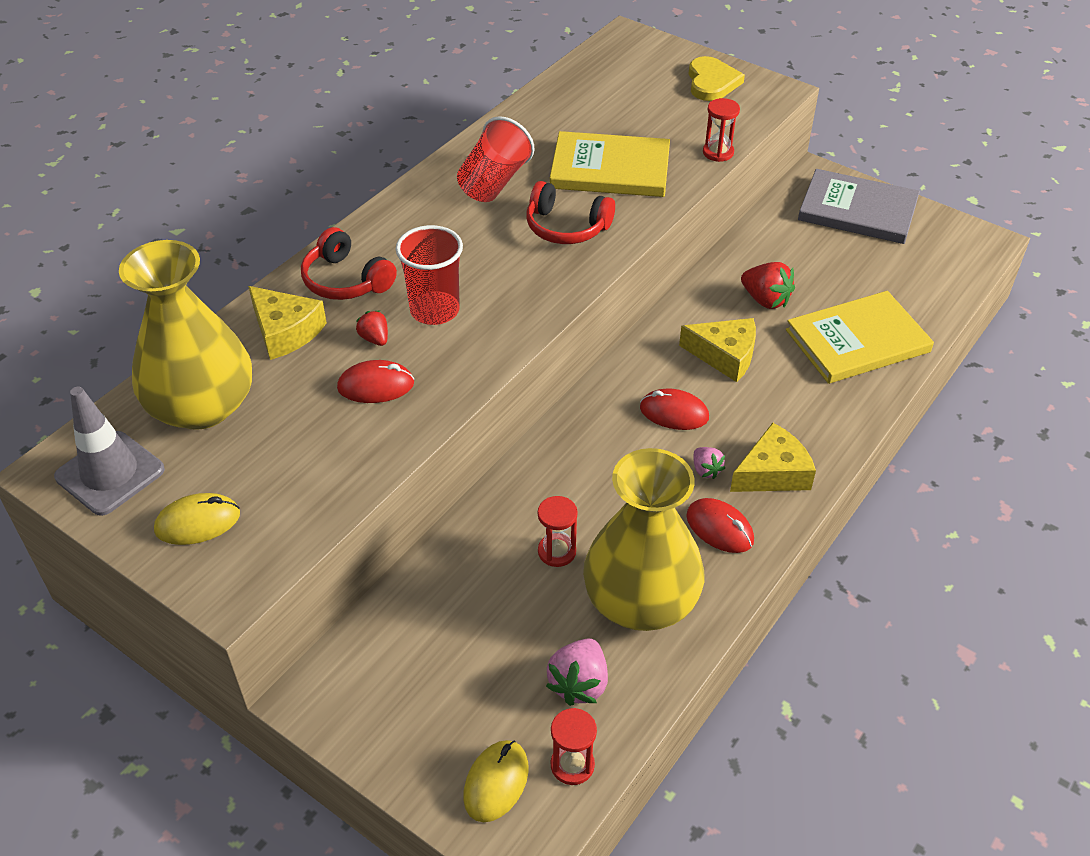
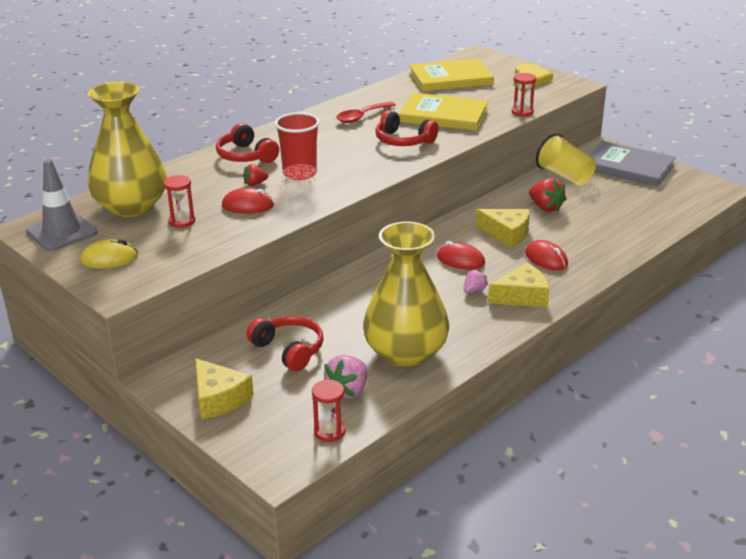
camera: 10 degrees right, 15 degrees down
yellow cheese [248,286,327,360] -> yellow cheese moved to [195,358,254,419]
red strawberry [356,311,388,346] -> red strawberry turned 90 degrees counterclockwise [243,164,268,186]
red cup [457,116,534,202] -> red spoon [336,102,396,123]
yellow mouse [463,740,529,822] -> none
red hourglass [538,496,578,567] -> red hourglass moved to [163,175,195,228]
red mouse [686,498,754,553] -> red mouse moved to [525,240,568,270]
pink strawberry [693,447,725,479] -> pink strawberry turned 120 degrees counterclockwise [464,269,488,293]
yellow book [786,291,934,384] -> yellow book moved to [409,59,494,92]
none -> red headphones [247,315,324,371]
none -> yellow cup [536,133,596,186]

